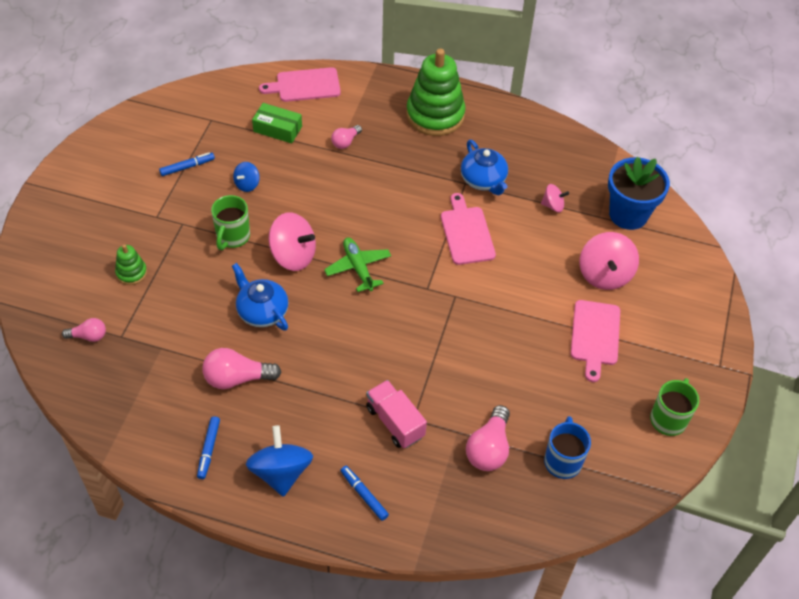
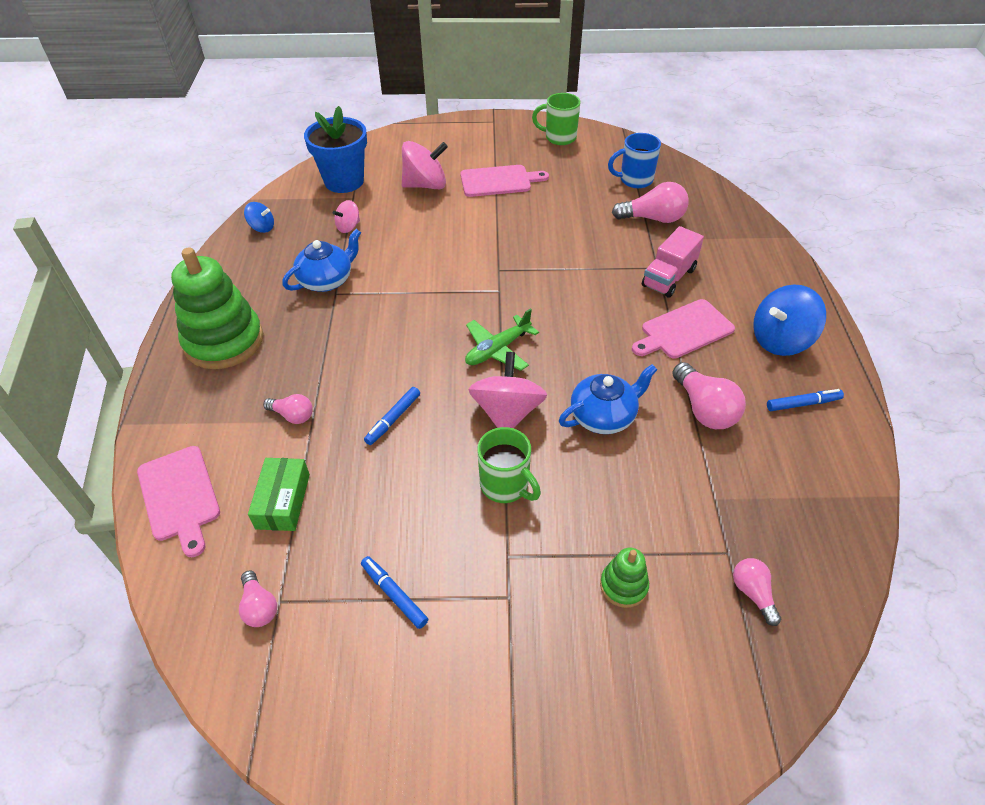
camera: 105 degrees left, 5 degrees down
green mug [211,195,250,250] -> green mug turned 45 degrees clockwise [477,427,541,503]
blue teapot [232,263,288,331] -> blue teapot turned 150 degrees counterclockwise [559,364,658,434]
blue spinning top [233,162,260,192] -> blue spinning top moved to [244,202,274,233]
blue marker [340,466,389,521] -> blue marker moved to [364,387,420,445]
pink cutting board [441,193,496,265] -> pink cutting board moved to [632,299,735,359]
pink spinning top [541,184,569,212] -> pink spinning top turned 120 degrees counterclockwise [333,200,360,233]
none -> pink light bulb [239,571,277,627]

